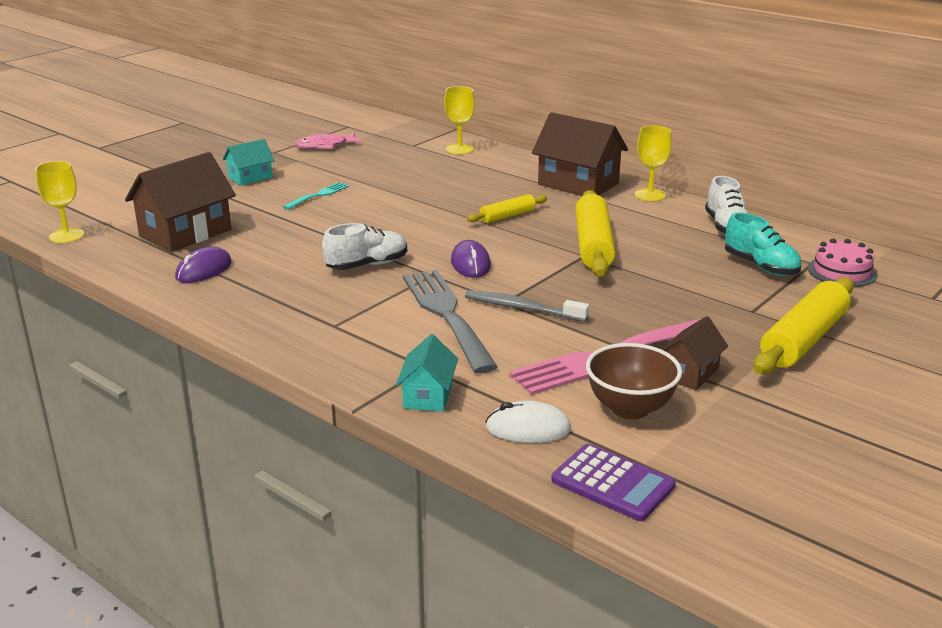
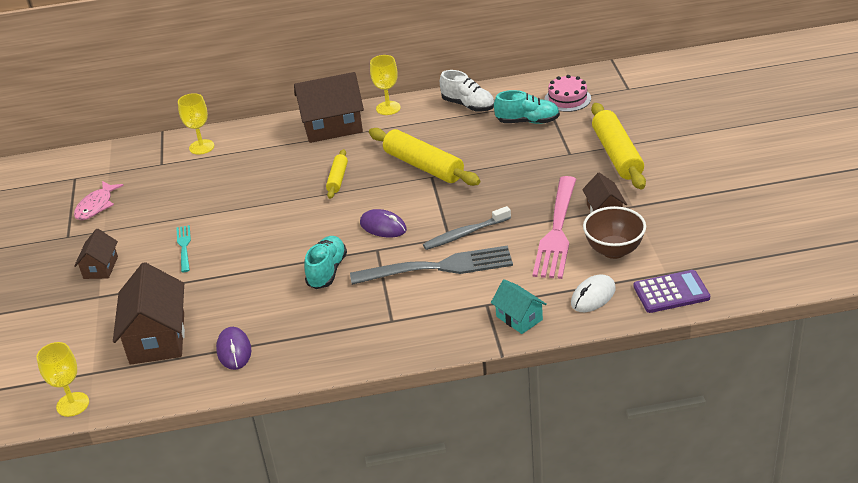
camera: 45 degrees left, 10 degrees up
turquoise house [223,139,275,186] -> brown house [74,229,118,279]
white shoe [322,223,407,270] -> turquoise shoe [304,236,347,289]
grey fork [403,270,498,373] -> grey fork turned 150 degrees clockwise [350,245,513,285]

